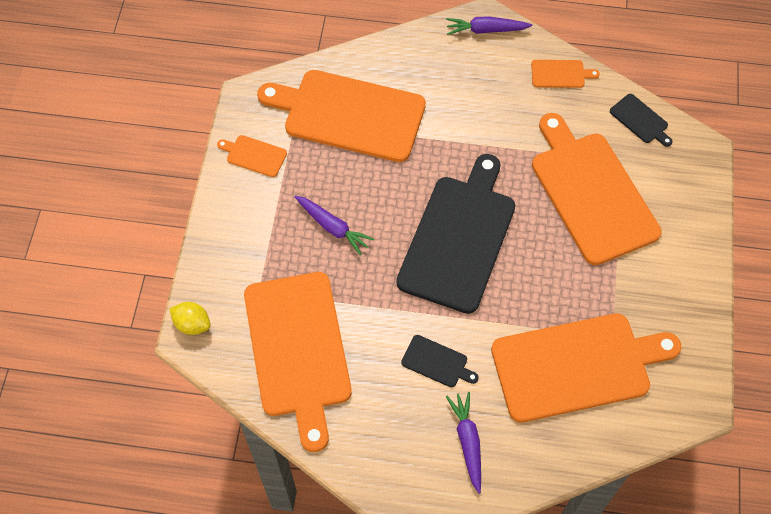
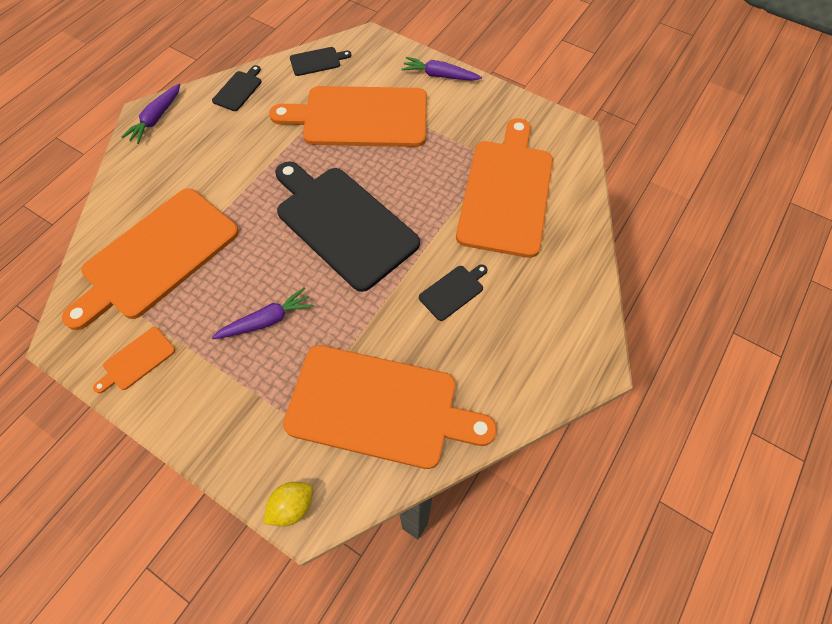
camera: 65 degrees left, 0 degrees up
purple carrot [446,392,481,494] -> purple carrot moved to [402,57,482,81]
orange cutting board [531,60,600,88] -> black cutting board [212,65,262,111]

